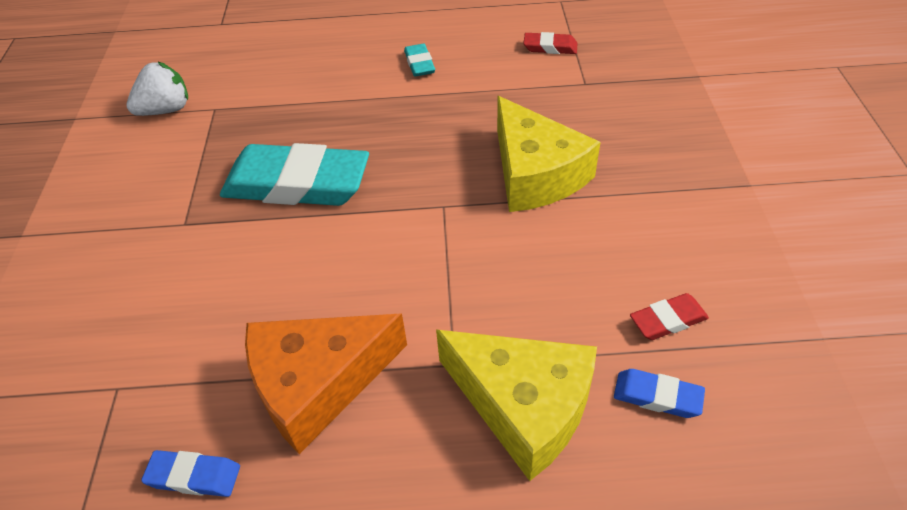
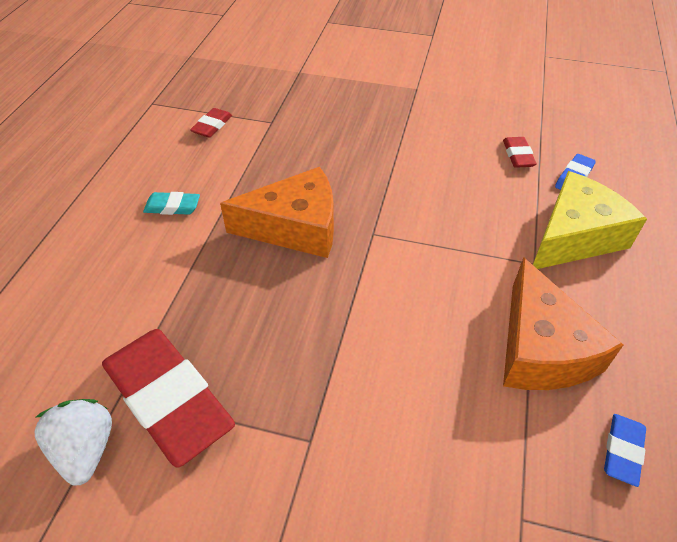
camera: 75 degrees left, 0 degrees up
turquoise eraser [220,143,369,206] -> none
yellow cheese [497,96,600,212] -> none
none -> red eraser [102,329,235,467]
none -> orange cheese [220,167,334,258]

